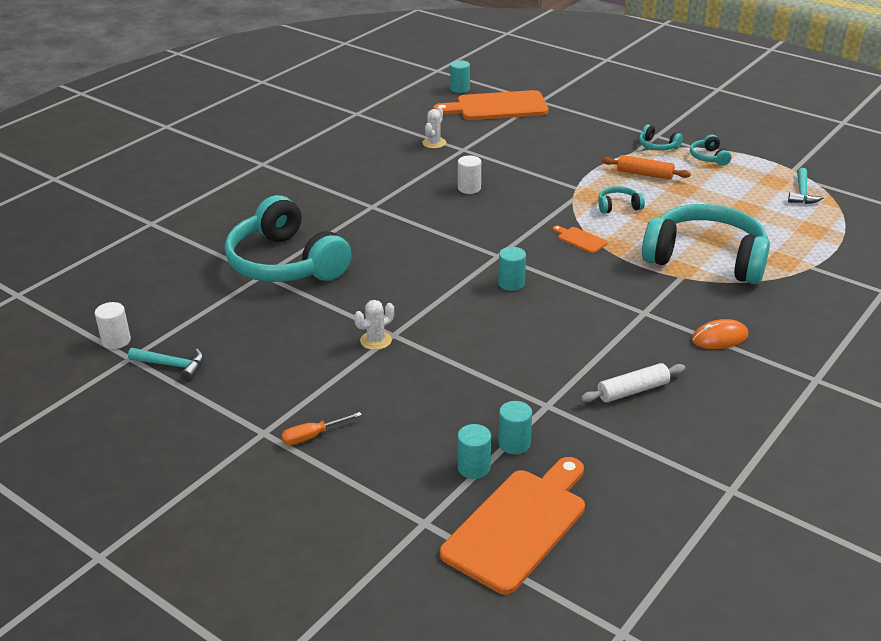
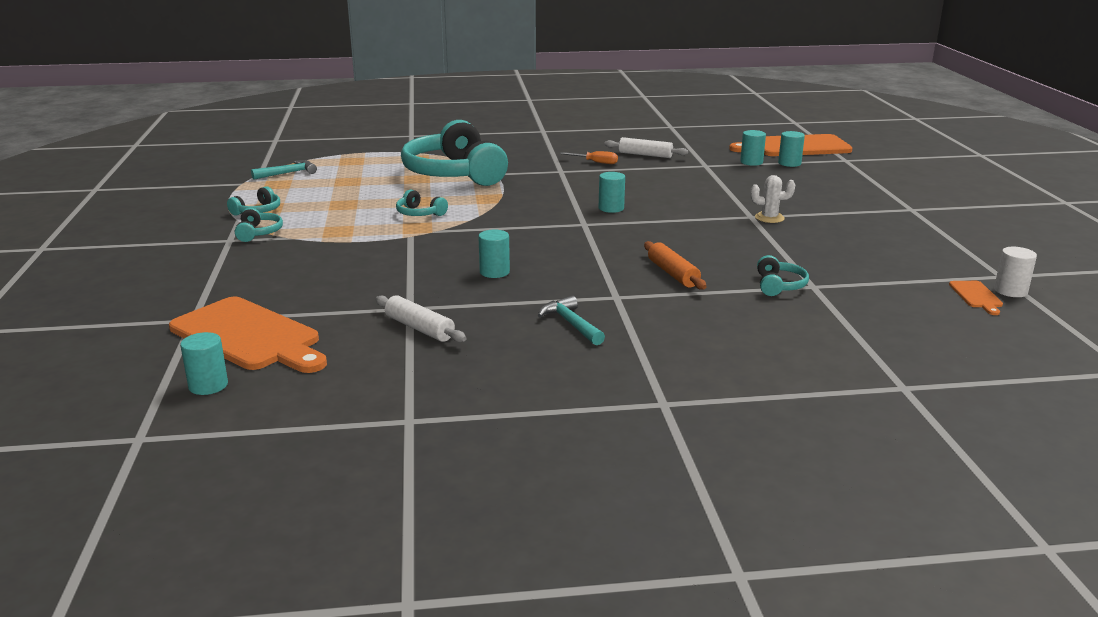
camera: 135 degrees left, 10 degrees down
turquoise hammer [128,348,204,381] -> turquoise hammer moved to [538,296,605,345]
turquoise headphones [225,195,352,282] -> turquoise headphones [757,255,809,296], size x0.40
orange screwdriver [281,412,362,445] -> orange screwdriver moved to [560,151,618,164]
white cactus [422,107,446,148] -> white rolling pin [375,295,467,342]
white cylinder [458,156,481,194] -> turquoise cylinder [478,229,510,278]
orange cutting board [553,226,607,253] -> orange cutting board moved to [949,281,1003,315]
orange rolling pin [602,155,691,180] -> orange rolling pin moved to [644,241,707,290]
orange mouse [691,319,748,349] -> none

